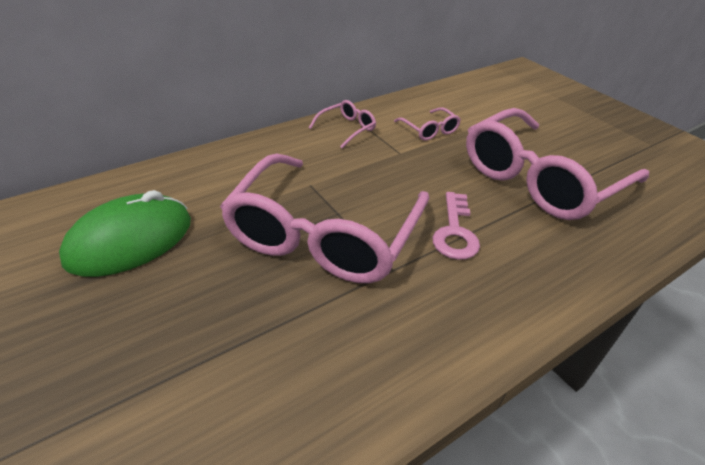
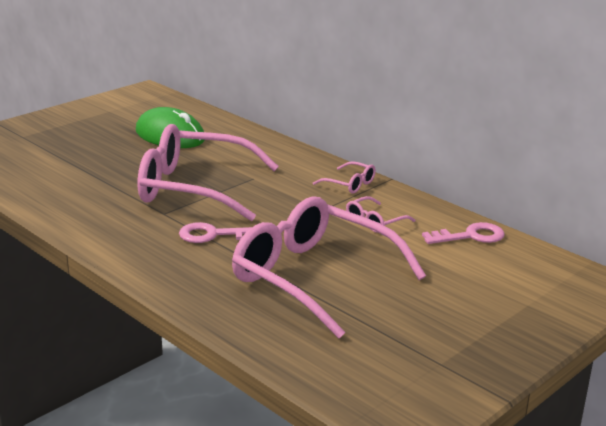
camera: 80 degrees right, 15 degrees down
none -> pink key [422,222,504,244]

